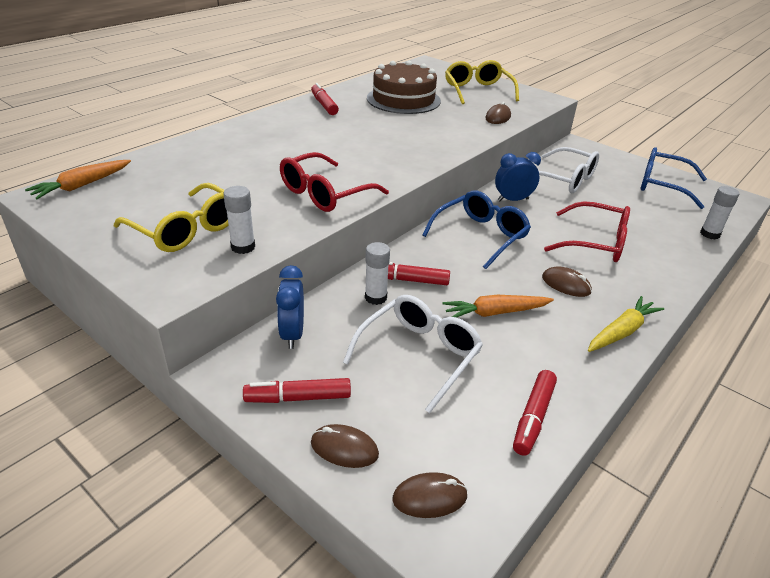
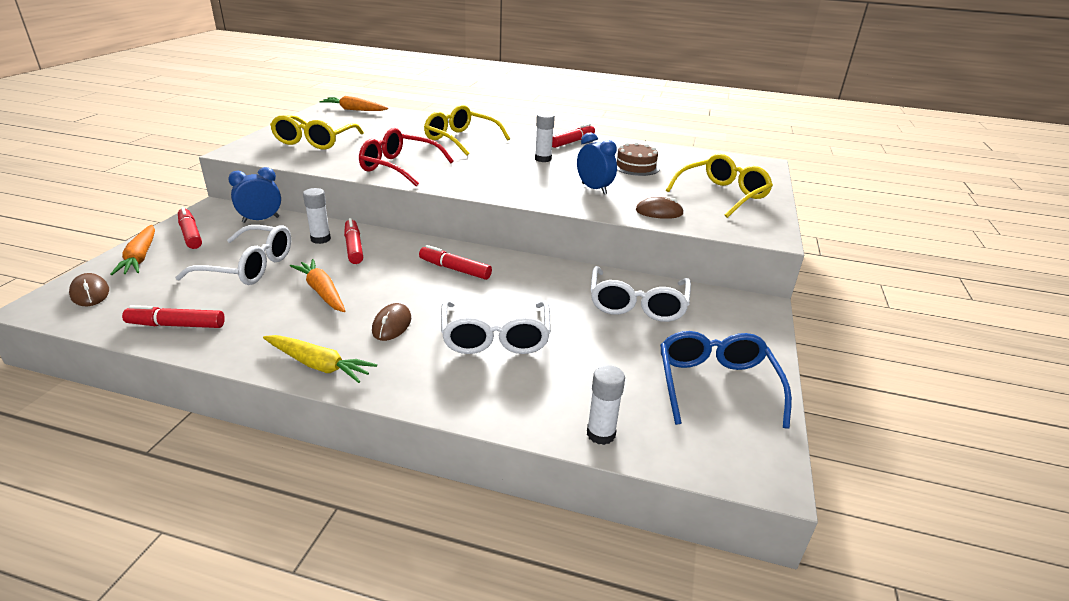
camera: 65 degrees right, 5 degrees down
white glue stick [223,186,255,254] -> white glue stick moved to [535,112,555,162]
brown mouse [311,424,379,468] -> orange carrot [110,225,155,275]
brown cake [367,61,441,114] -> brown cake [616,142,660,176], size x0.57
blue glasses [422,190,531,269] -> red marker [419,245,492,280]
blue clock [495,152,541,201] -> blue clock moved to [577,132,617,194]
red glasses [544,201,630,262] -> white glasses [441,300,551,354]
none -> yellow glasses [424,105,510,156]

